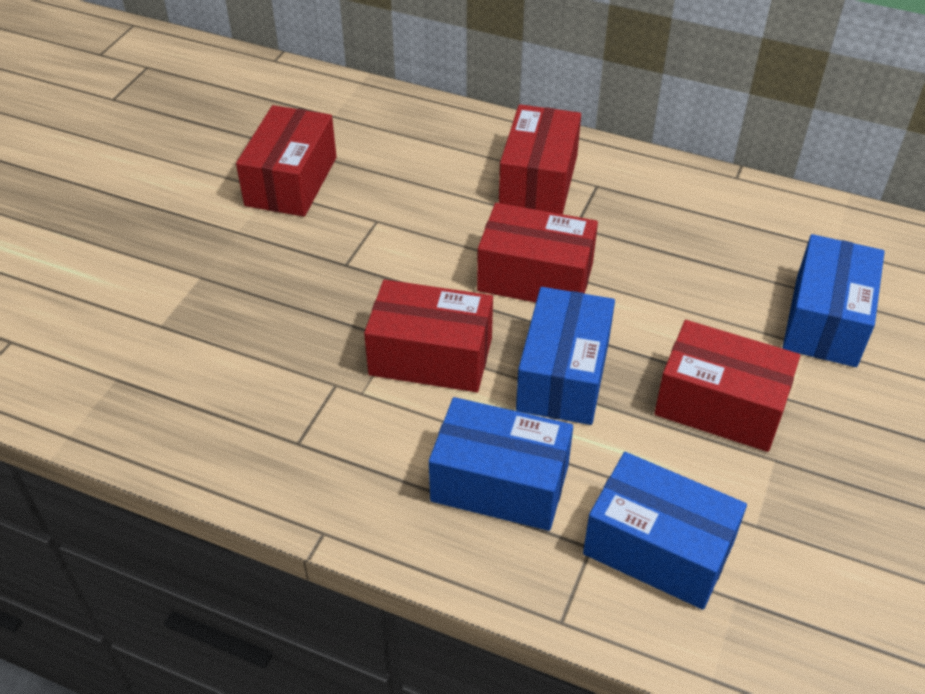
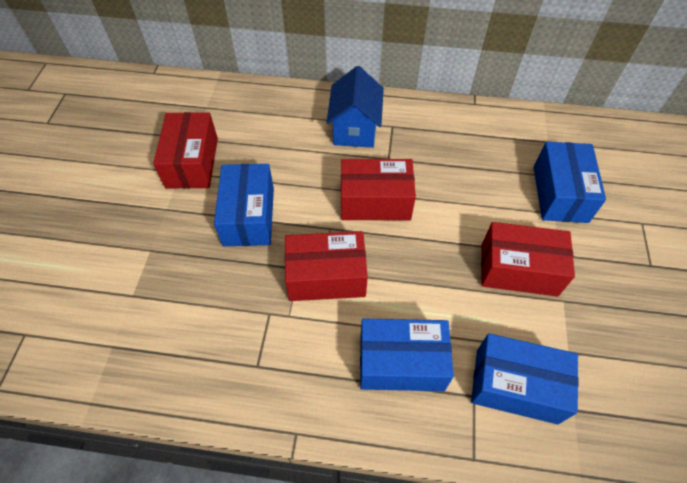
camera: 15 degrees left, 10 degrees up
red box [499,104,581,214] -> blue house [327,66,384,148]
blue box [516,287,615,425] -> blue box moved to [214,164,274,246]

